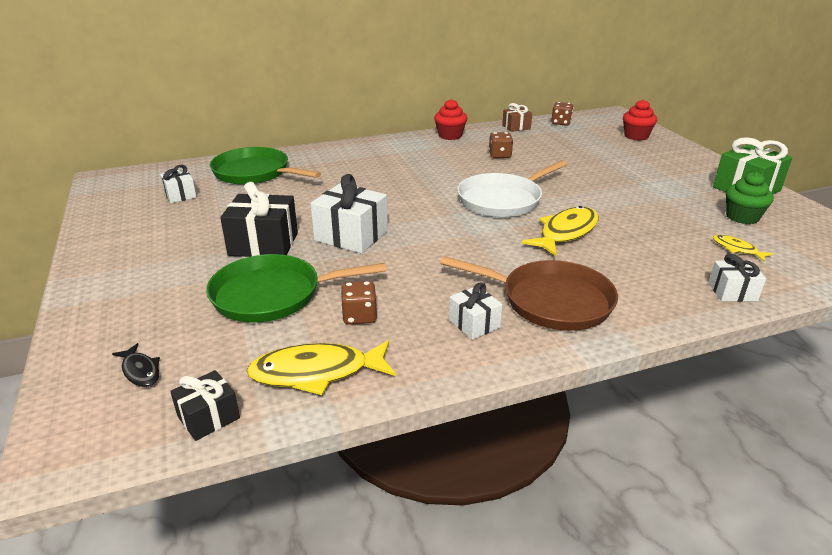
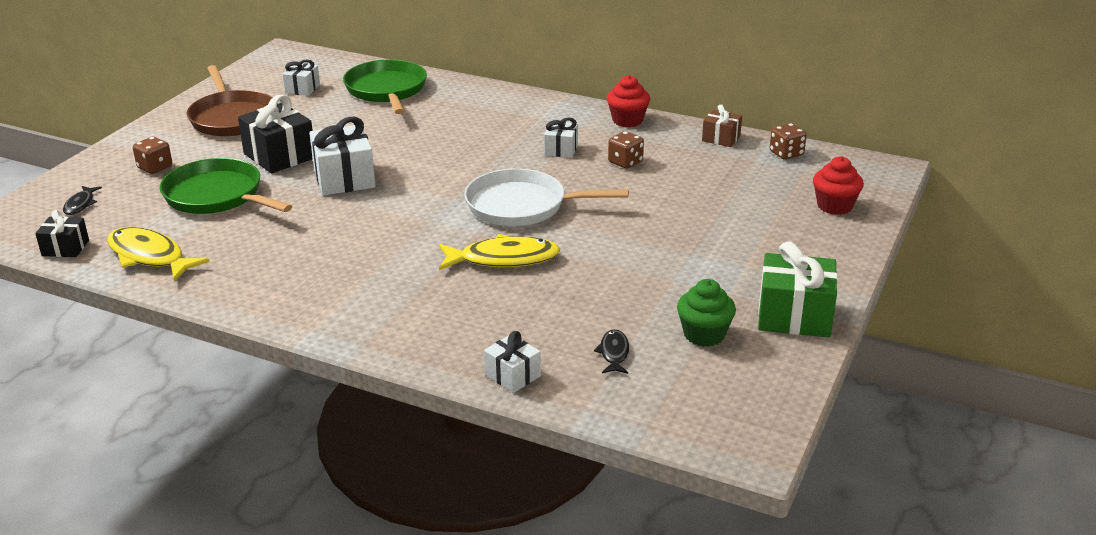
camera: 45 degrees right, 0 degrees up
brown dice [341,281,377,325] -> brown dice moved to [133,137,172,174]
brown pan [440,256,618,331] -> brown pan moved to [187,65,272,136]
white gift [449,282,502,340] -> white gift moved to [544,118,578,158]
yellow fish [713,235,773,262] -> black fish [594,329,629,374]

